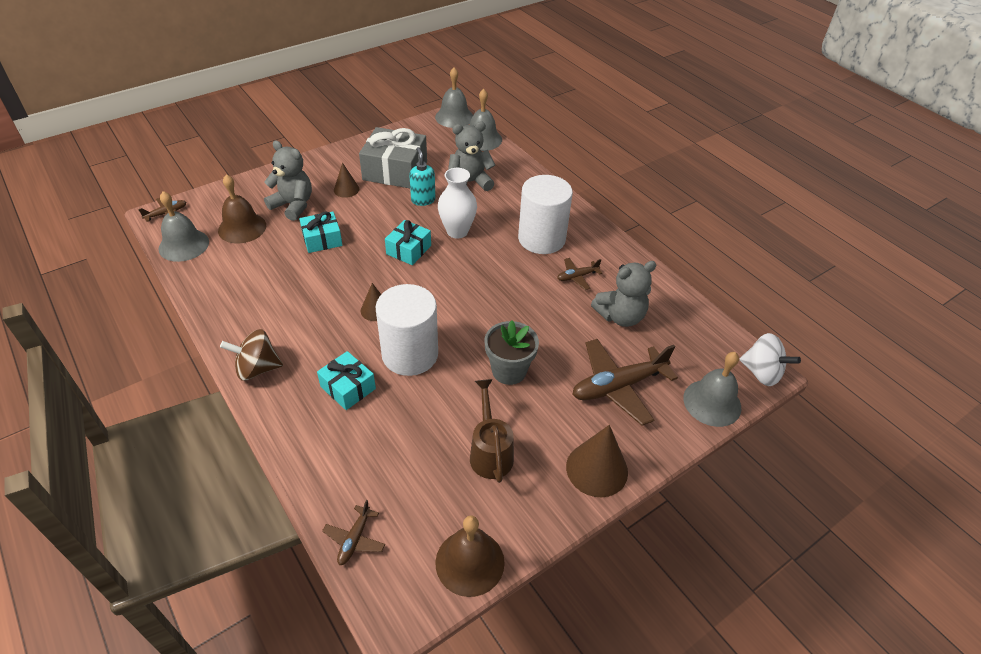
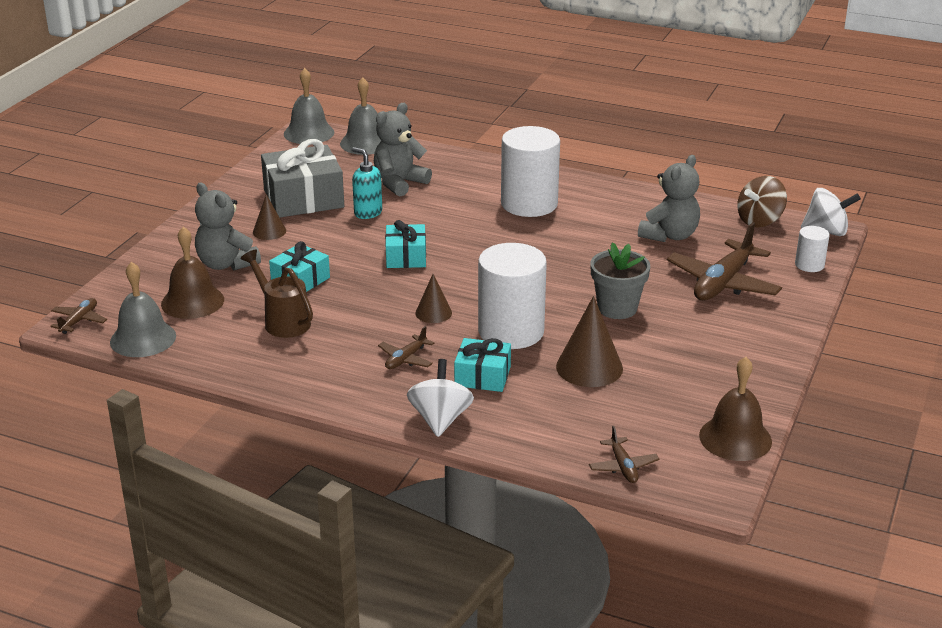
camera: 30 degrees left, 15 degrees down
brown spinning top [220,329,283,381] -> brown spinning top moved to [737,176,787,228]
grey teddy bear [264,140,312,221] -> grey teddy bear turned 135 degrees counterclockwise [195,182,261,271]
white vase [438,168,477,239] -> none
brown watering can [470,379,514,483] -> brown watering can moved to [240,249,313,338]
brown plane [557,258,602,290] -> brown plane moved to [378,326,434,369]
brown cone [566,425,628,497] -> brown cone moved to [556,296,623,387]
grey bell [683,352,741,427] -> white cylinder [795,226,830,272]
none -> white spinning top [407,359,474,437]

